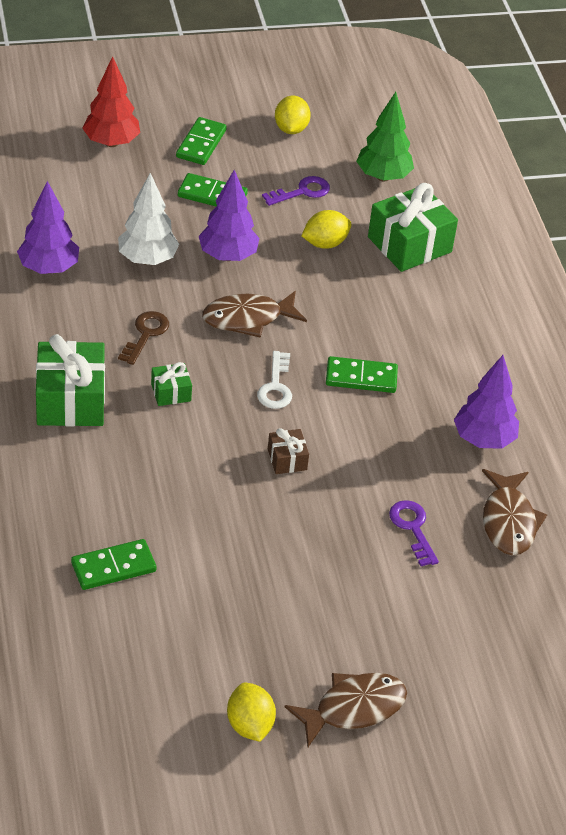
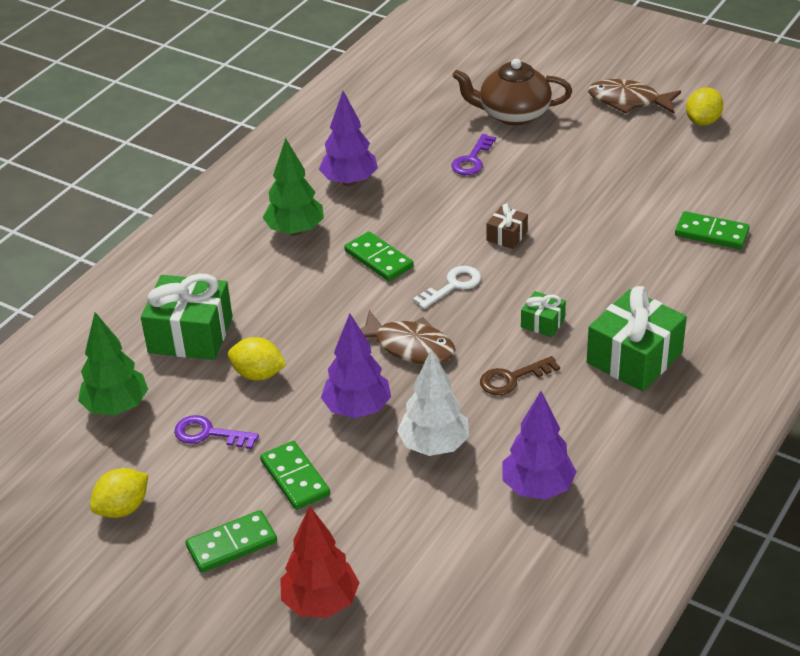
camera: 130 degrees left, 5 degrees down
brown fish [482,469,547,555] -> none
none -> green tree [263,138,324,236]
none -> brown teapot [452,59,572,125]

